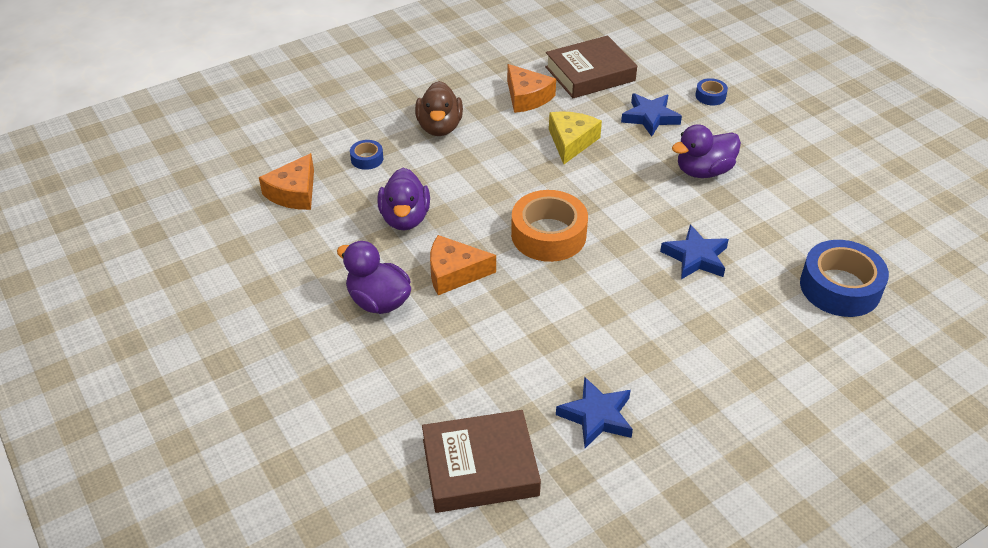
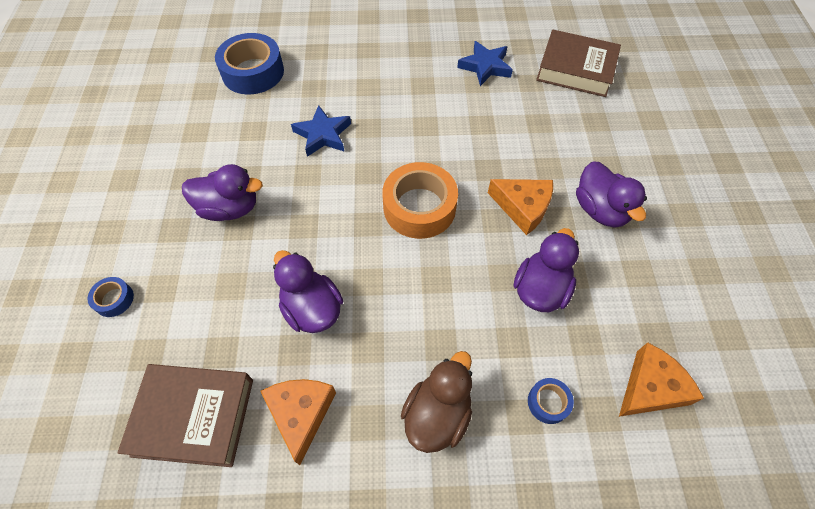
camera: 150 degrees left, 15 degrees up
yellow cheese [549,111,602,164] -> purple duck [273,250,343,333]
blue star [621,93,682,137] -> none

